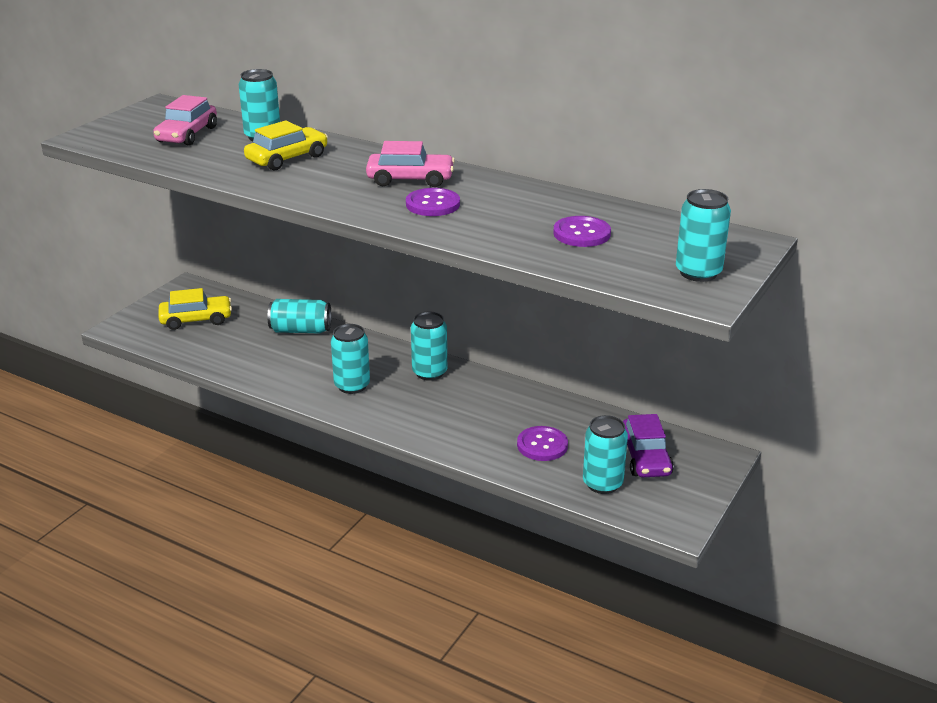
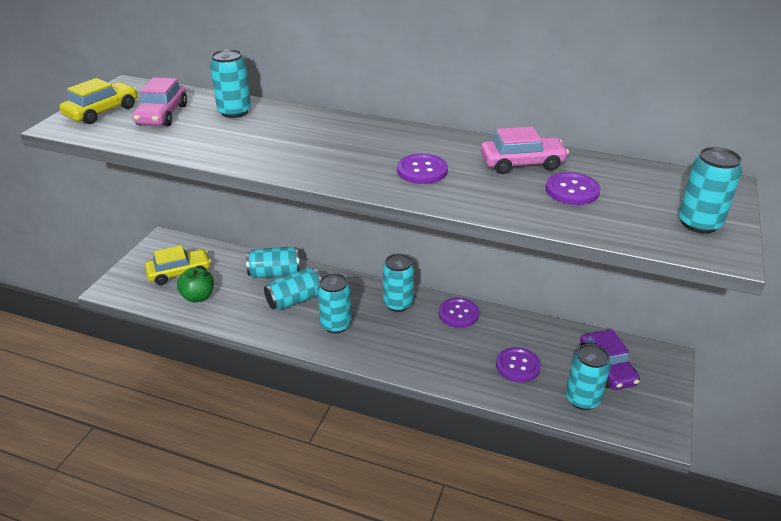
camera: 10 degrees left, 5 degrees up
yellow car [244,120,328,171] -> yellow car moved to [60,78,137,124]
pink car [366,141,455,187] -> pink car moved to [481,126,569,174]
none -> green apple [177,267,214,302]
none -> turquoise can [264,268,321,311]
none -> purple button [439,298,479,328]

